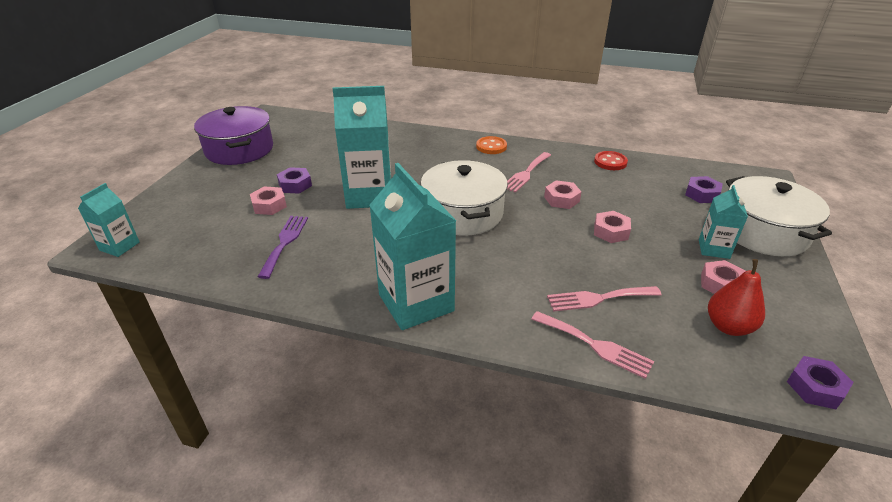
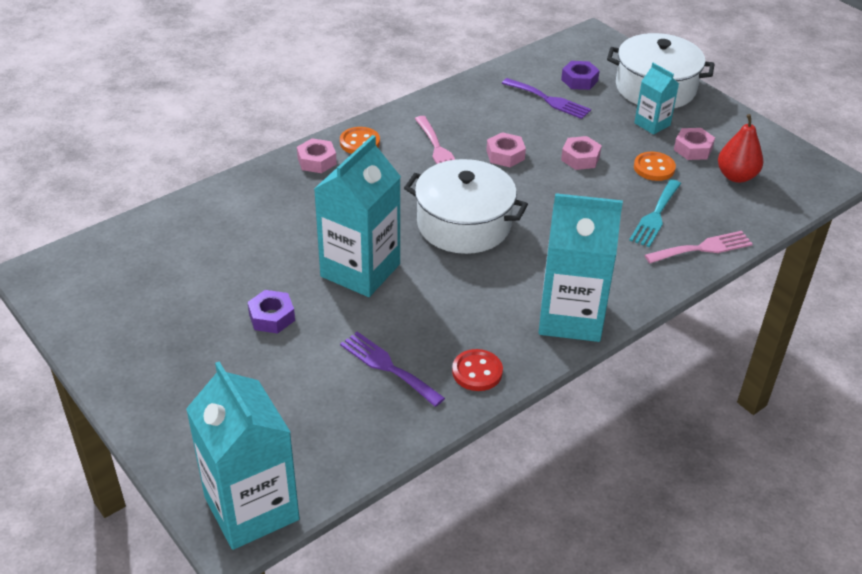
camera: 55 degrees left, 5 degrees up
turquoise carton [78,183,140,257] -> turquoise carton [186,361,300,550], size x1.92
purple pot [194,106,273,165] -> none
pink nut [250,186,287,215] -> pink nut moved to [297,138,337,173]
pink fork [547,286,661,312] -> turquoise fork [629,179,681,247]
red button [594,151,628,170] -> red button moved to [452,349,503,391]
purple nut [787,356,854,409] -> none
none -> purple fork [502,78,591,119]
none -> orange button [634,152,676,181]

